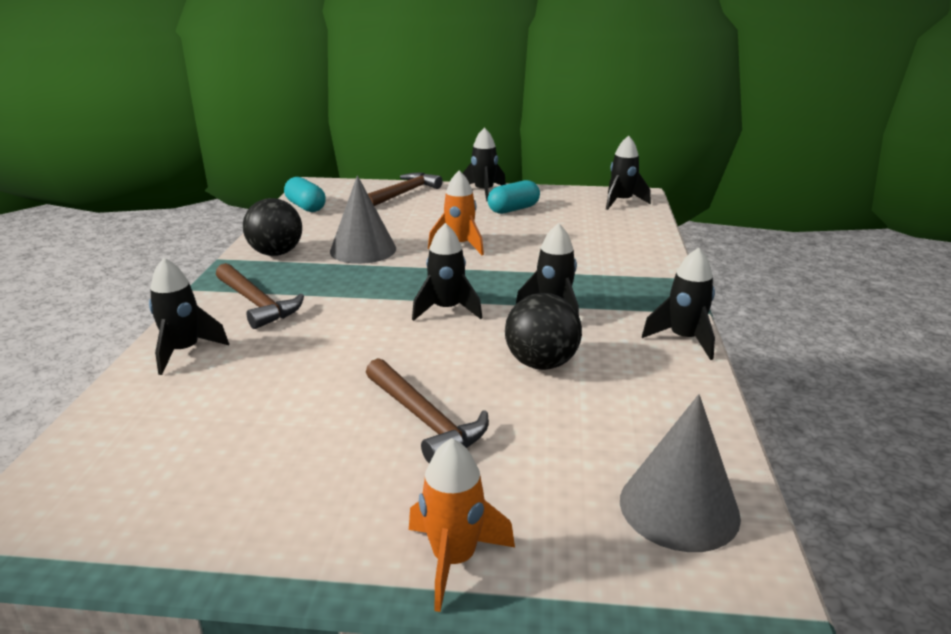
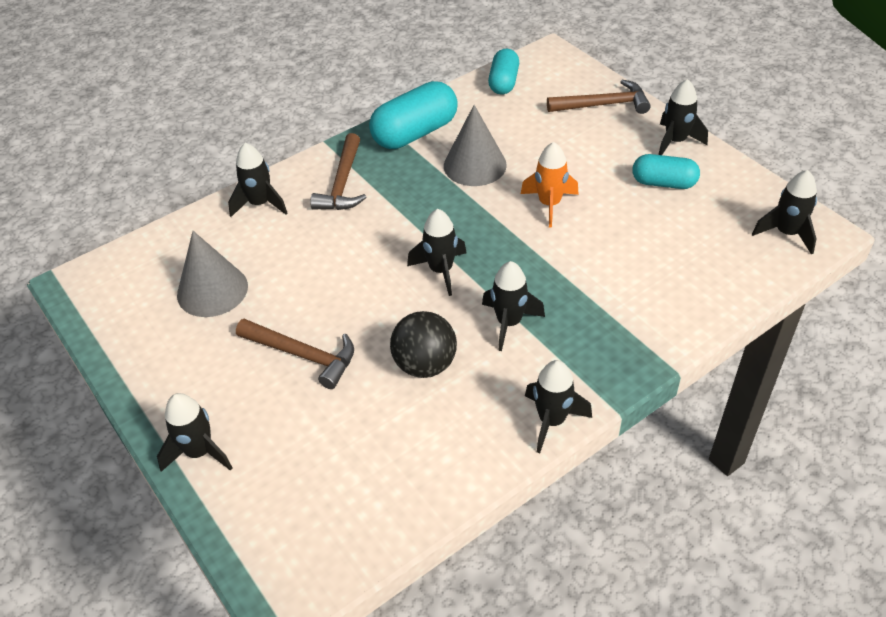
camera: 50 degrees right, 20 degrees up
black ball [243,198,302,256] -> turquoise capsule [369,81,458,149]
brown hammer [366,358,489,463] -> brown hammer turned 75 degrees counterclockwise [236,319,354,389]
orange rocket [409,438,515,612] -> black rocket [157,393,233,472]
grey cone [620,394,741,552] -> grey cone moved to [177,231,248,317]

